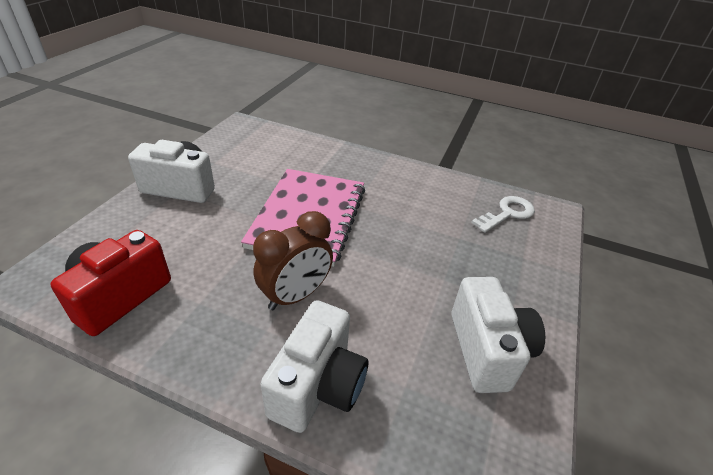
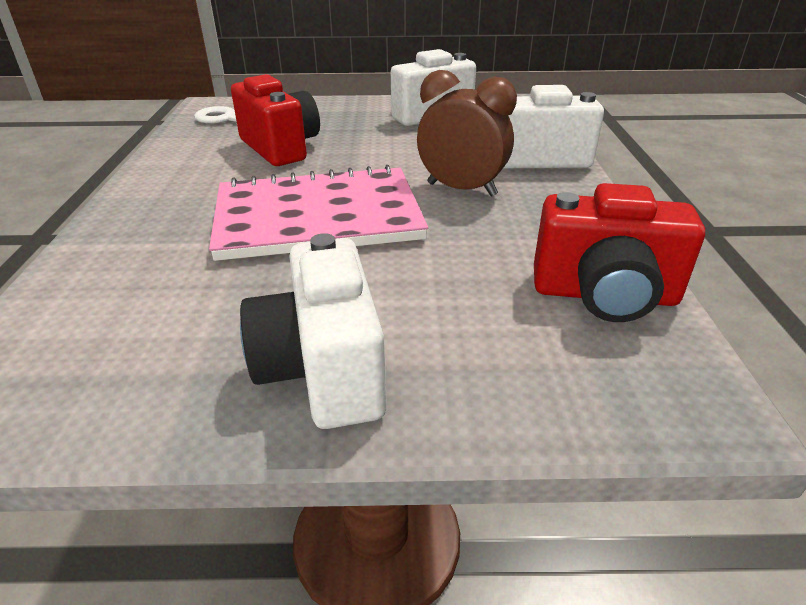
camera: 110 degrees left, 5 degrees down
none -> red camera [231,74,320,166]

